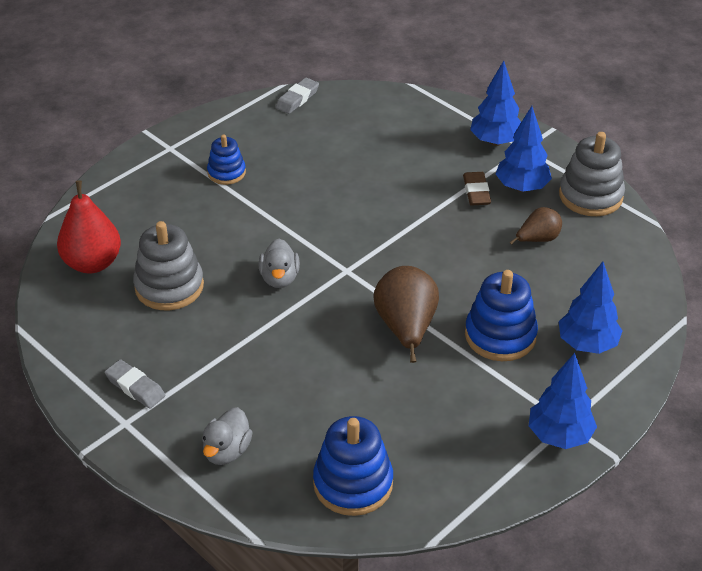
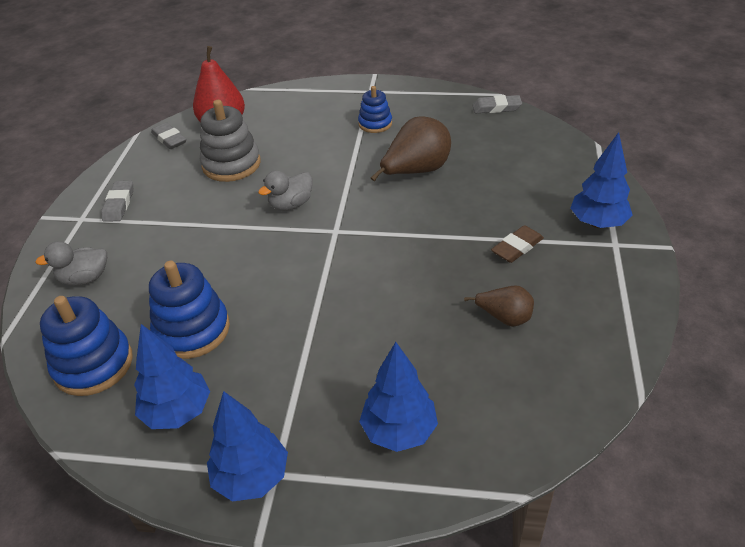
camera: 55 degrees right, 0 degrees up
brown pear [373,266,439,363] -> brown pear moved to [371,116,451,181]
blue stacking toy [465,270,538,361] -> blue stacking toy moved to [149,261,230,359]
blue tree [496,106,552,192] -> blue tree moved to [134,324,210,429]
grey stacking toy [559,132,625,216] -> none
none -> grey eraser [151,122,186,149]

